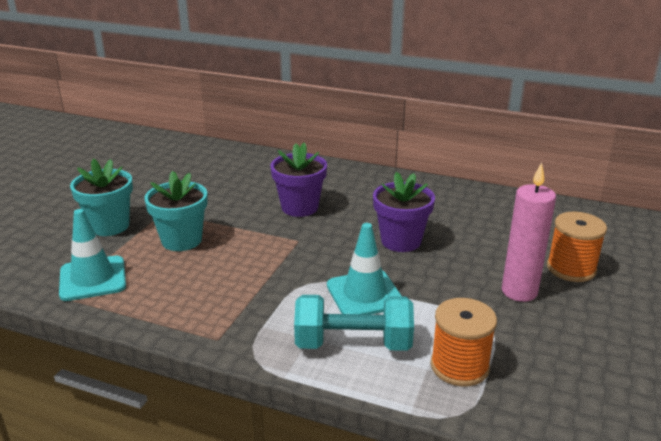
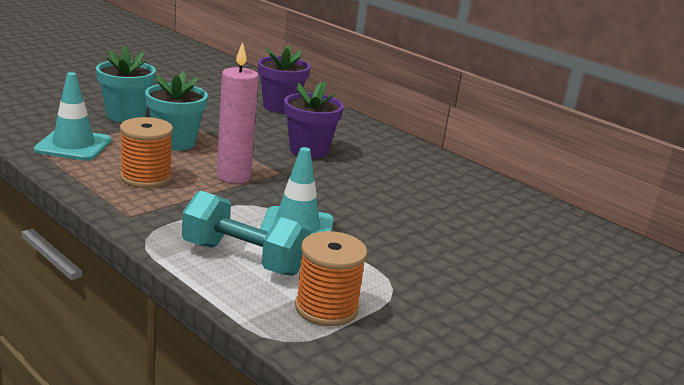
camera: 20 degrees right, 5 degrees down
purple flower pot [373,172,435,252] -> purple flower pot moved to [258,46,311,113]
pink candle [502,163,556,302] -> pink candle moved to [217,42,259,183]
orange spool [547,212,607,282] -> orange spool moved to [120,117,173,188]

